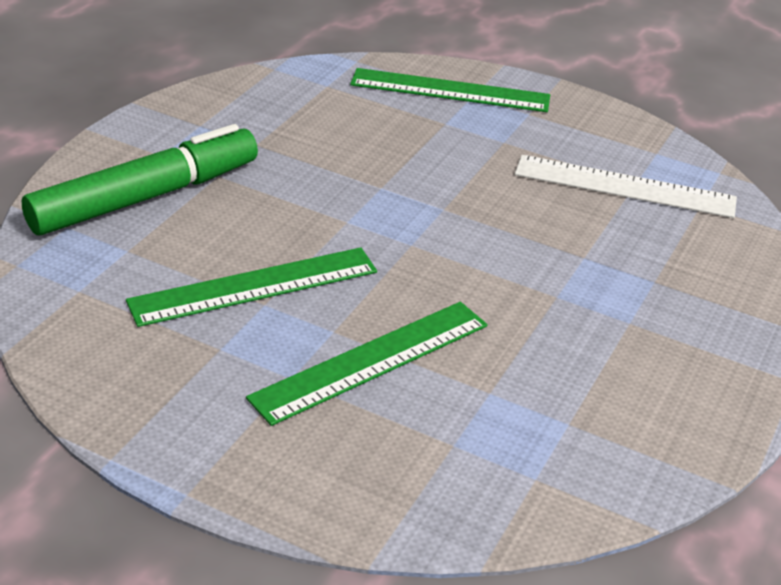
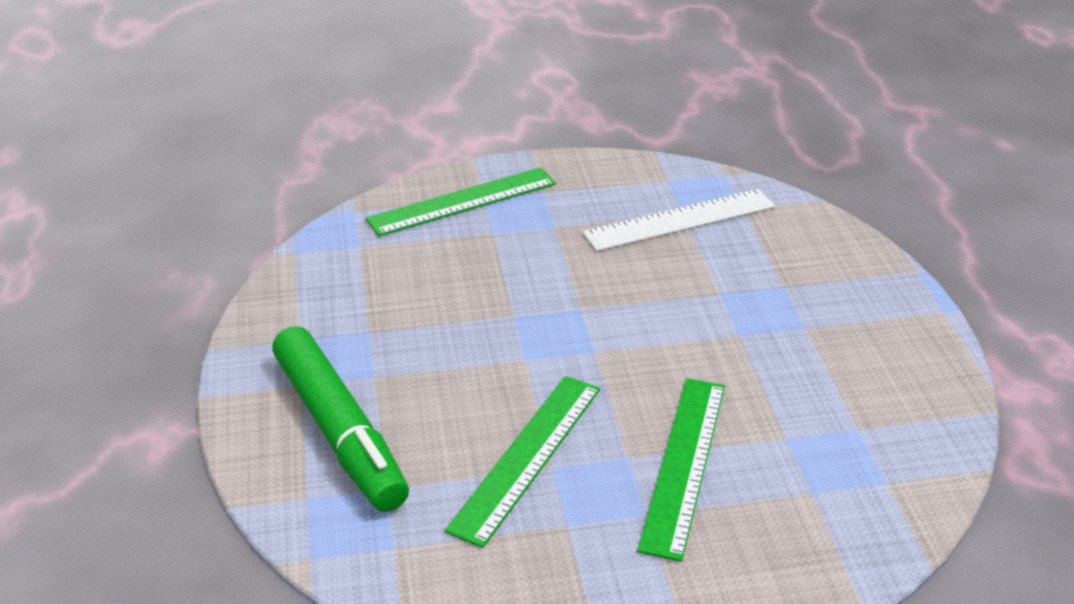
camera: 35 degrees left, 0 degrees up
green marker [22,124,258,235] -> green marker turned 135 degrees clockwise [272,326,409,512]

